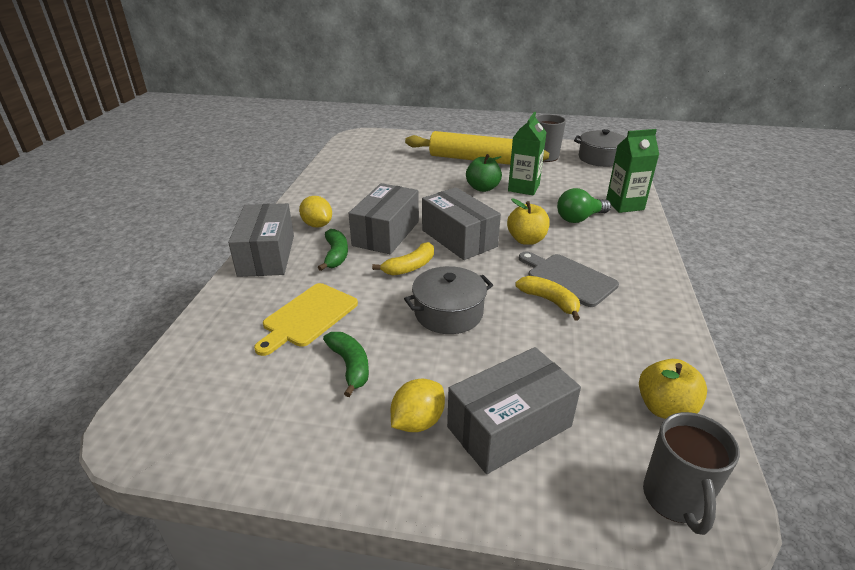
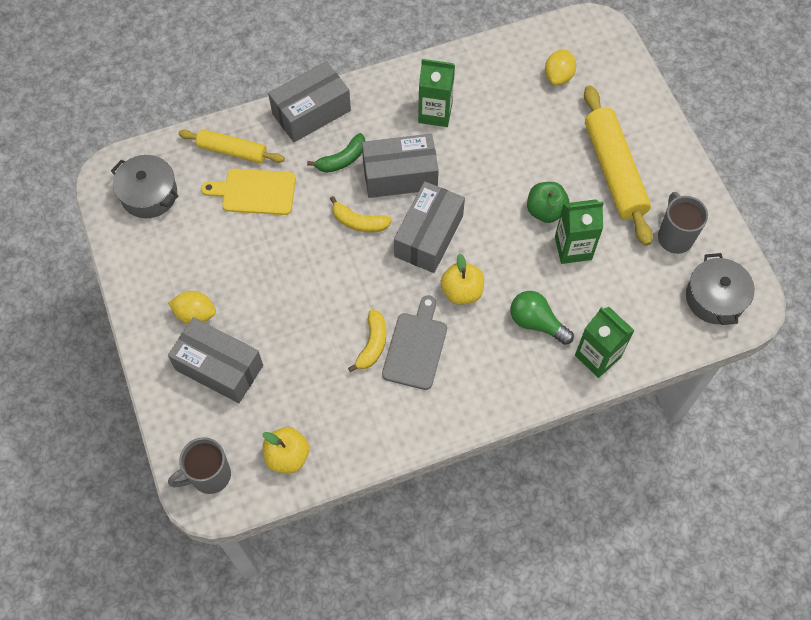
camera: 60 degrees right, 30 degrees up
yellow lemon [299,196,332,228] -> yellow lemon moved to [545,50,576,85]
green banana [323,332,369,397] -> none
grey pot [404,266,493,334] -> grey pot moved to [111,155,178,218]
none -> yellow rolling pin [179,129,285,163]
none -> green carton [418,59,455,127]

